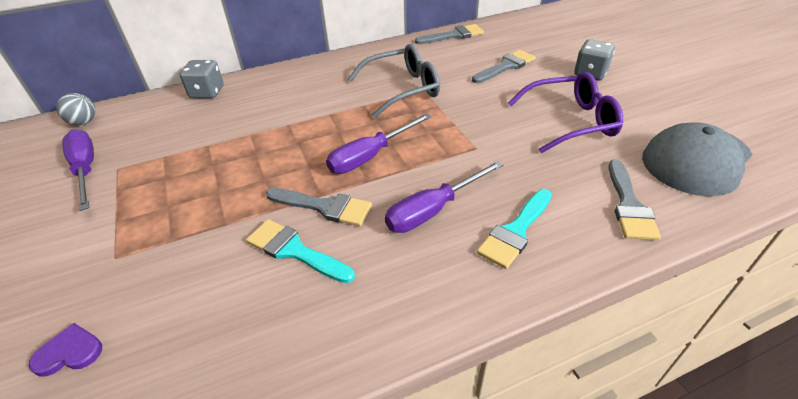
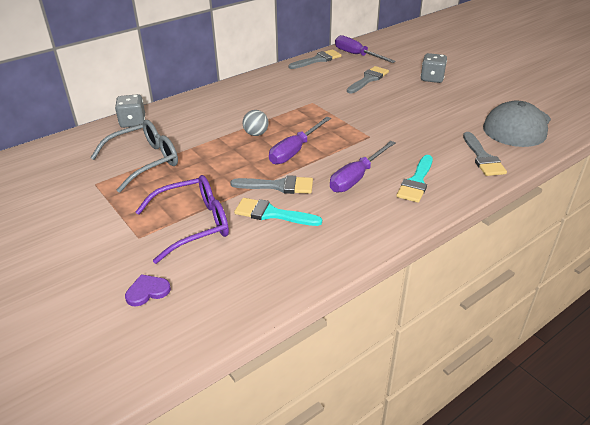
camera: 15 degrees left, 5 degrees down
grey ball [57,93,95,125] -> grey ball moved to [242,110,269,136]
purple screwdriver [62,130,94,211] -> purple screwdriver moved to [335,35,396,63]
grey glasses [348,44,440,118] -> grey glasses moved to [90,120,178,193]
purple glasses [508,72,623,153] -> purple glasses moved to [136,175,229,264]

